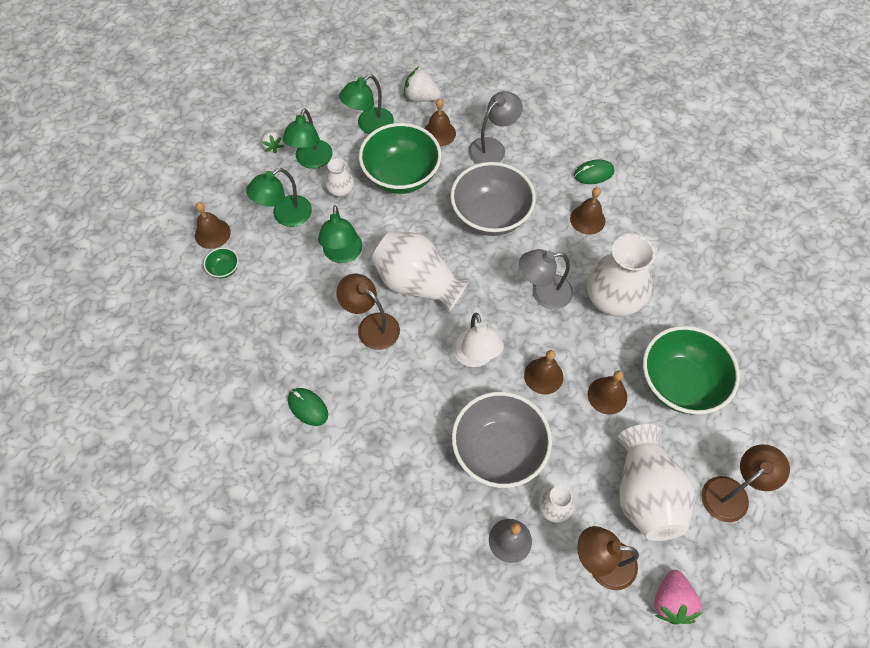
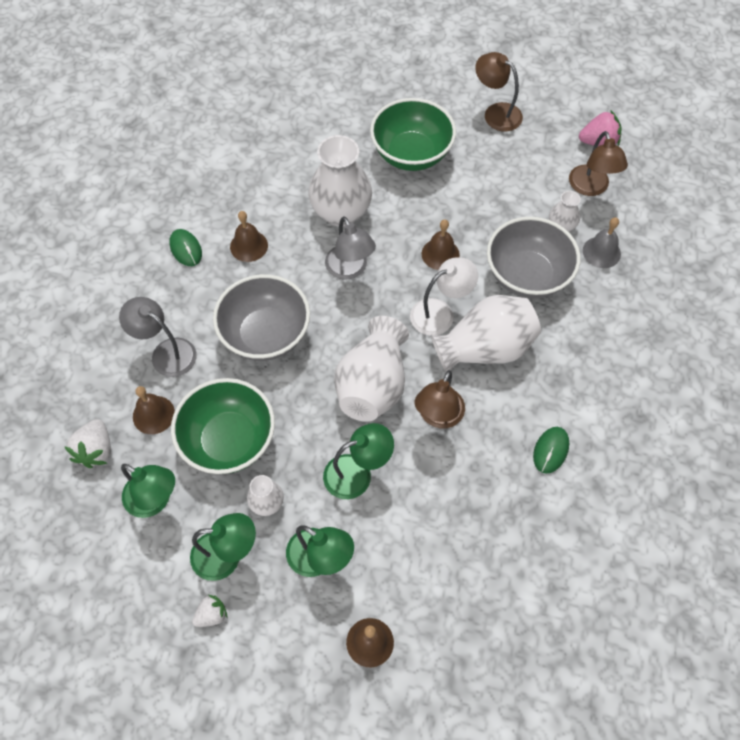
camera: 105 degrees left, 0 degrees up
green bowl [204,247,239,278] -> none
brown bell [588,371,627,414] -> none
white vase [618,424,695,541] -> white vase moved to [431,295,541,372]

